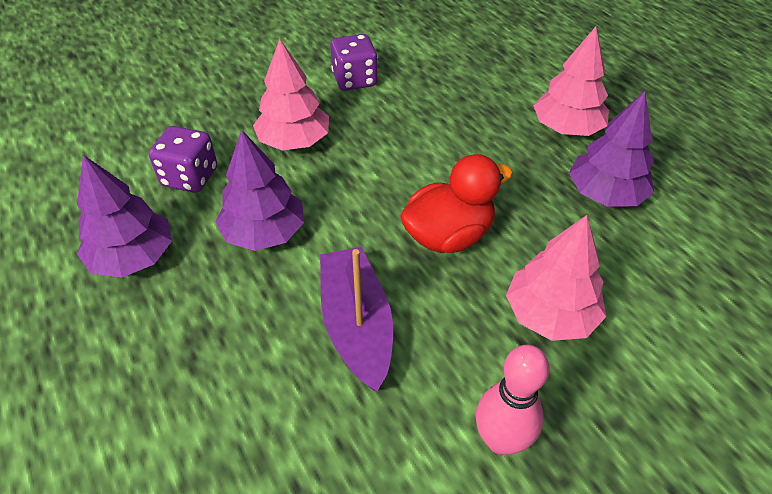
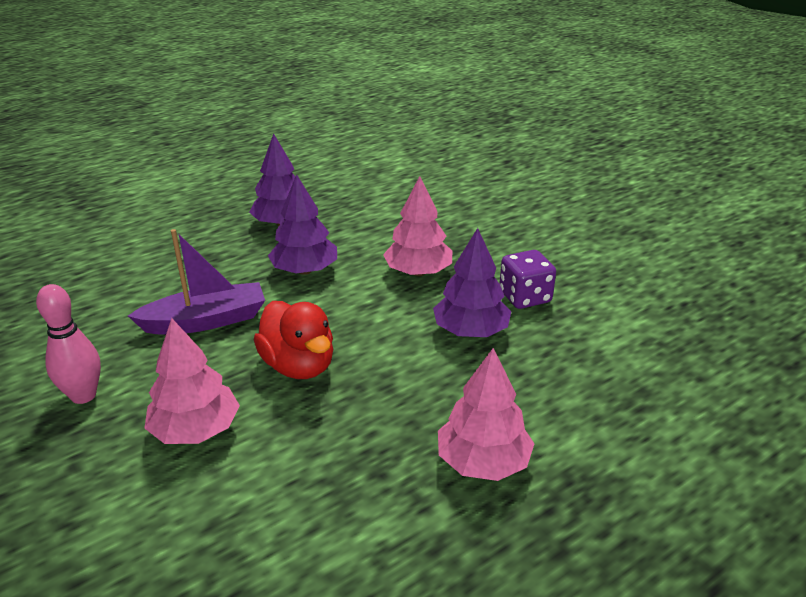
camera: 85 degrees right, 15 degrees down
purple dice [149,126,217,193] -> none
purple tree [569,91,654,207] -> purple tree moved to [433,228,511,337]

